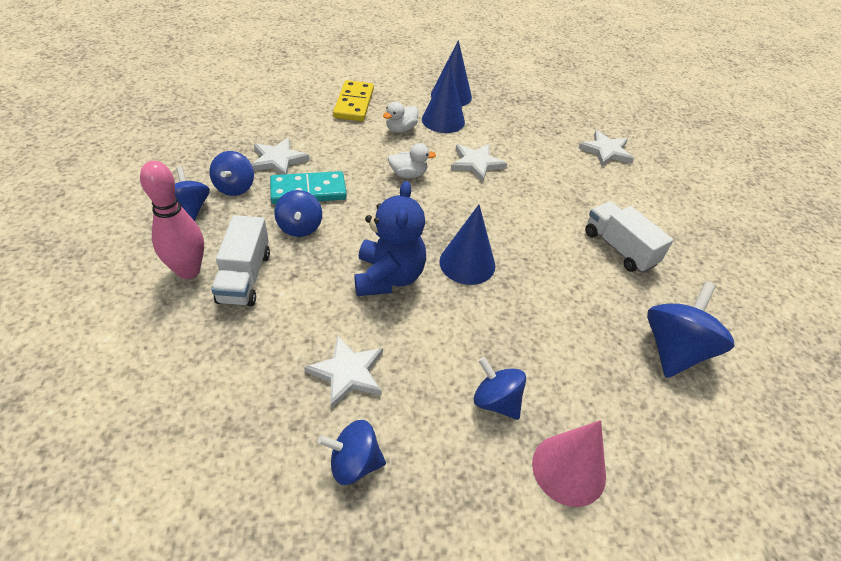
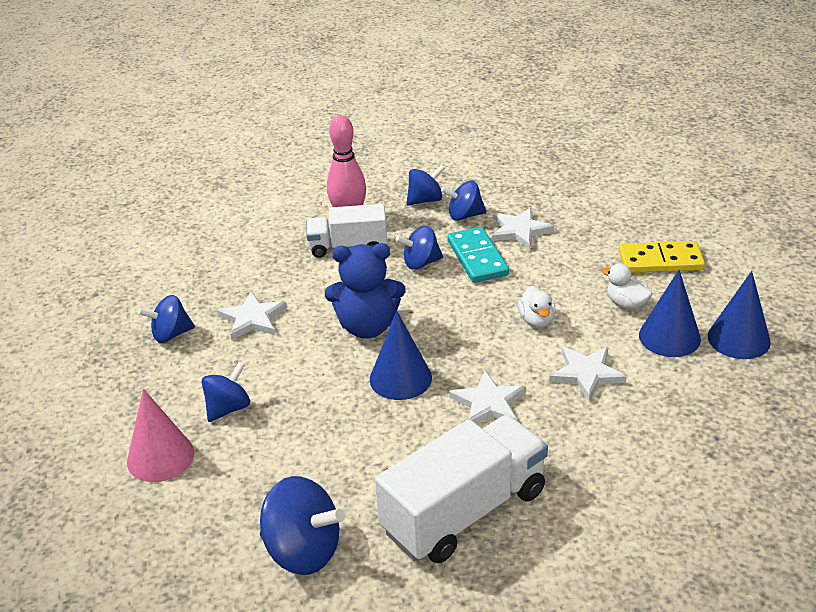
camera: 90 degrees right, 10 degrees down
blue spinning top [318,420,386,485] -> blue spinning top turned 105 degrees counterclockwise [138,295,195,343]
white star [578,130,634,167] -> white star moved to [449,371,526,424]
white truck [585,201,673,273] -> white truck [375,415,548,563], size x1.64

